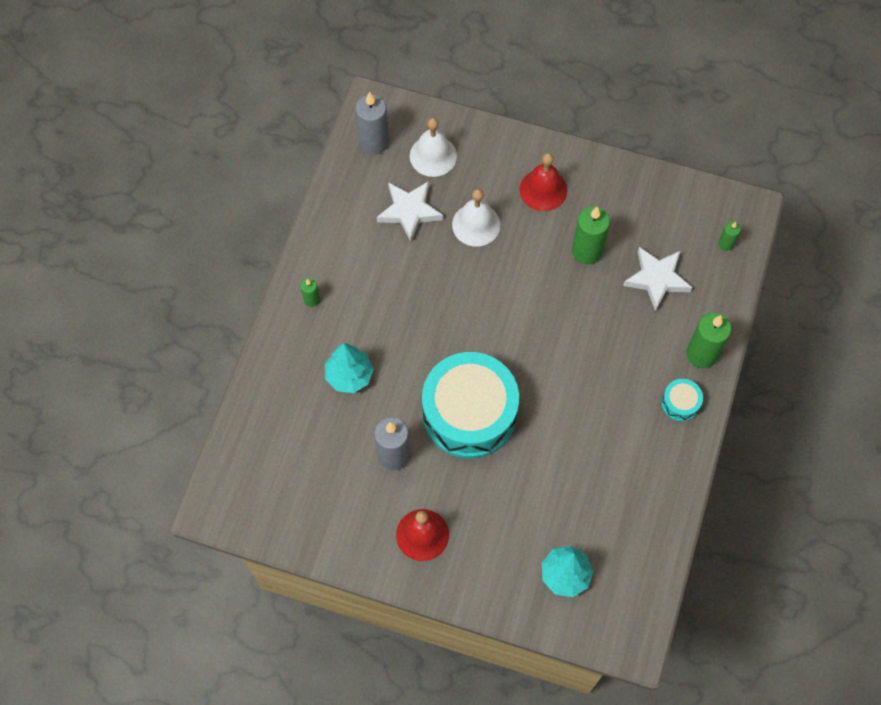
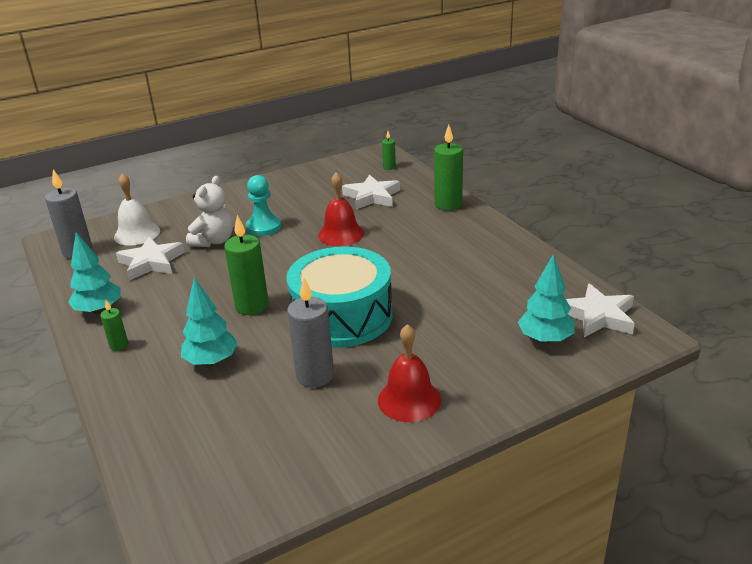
camera: 45 degrees left, 35 degrees down
white bell [452,189,500,246] -> white teddy bear [186,176,233,247]
red bell [520,153,567,211] -> red bell moved to [318,172,364,246]
green candle [572,206,610,264] -> green candle moved to [224,215,269,315]
turquoise drum [661,379,703,421] -> none
none -> turquoise tree [68,232,121,314]
none -> turquoise pawn [246,175,281,236]
none -> white star [566,283,635,337]

